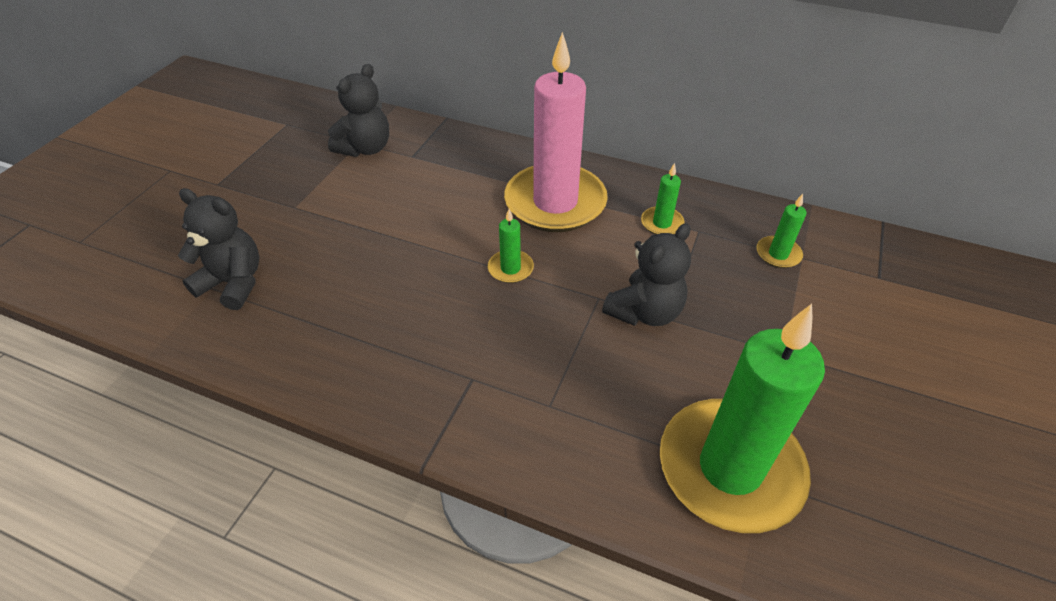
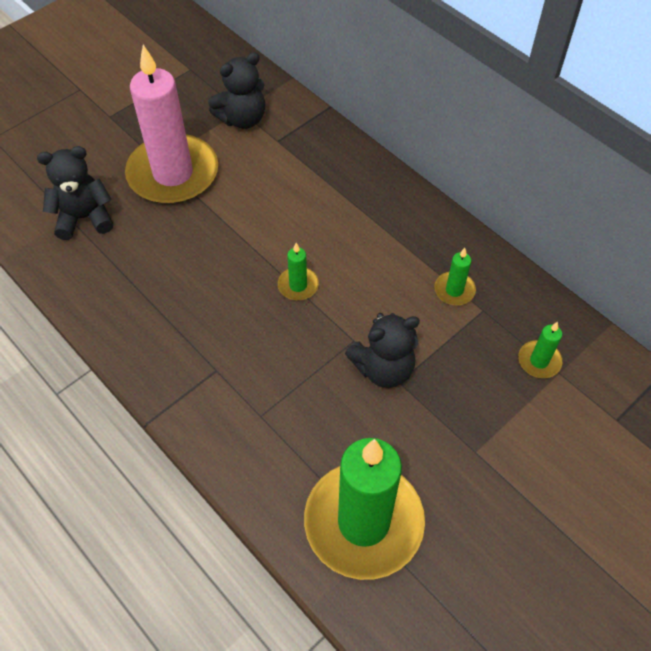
camera: 25 degrees right, 10 degrees up
black teddy bear [178,188,260,310] -> black teddy bear turned 60 degrees counterclockwise [37,146,113,240]
pink candle [504,32,608,232] -> pink candle moved to [125,45,218,204]

